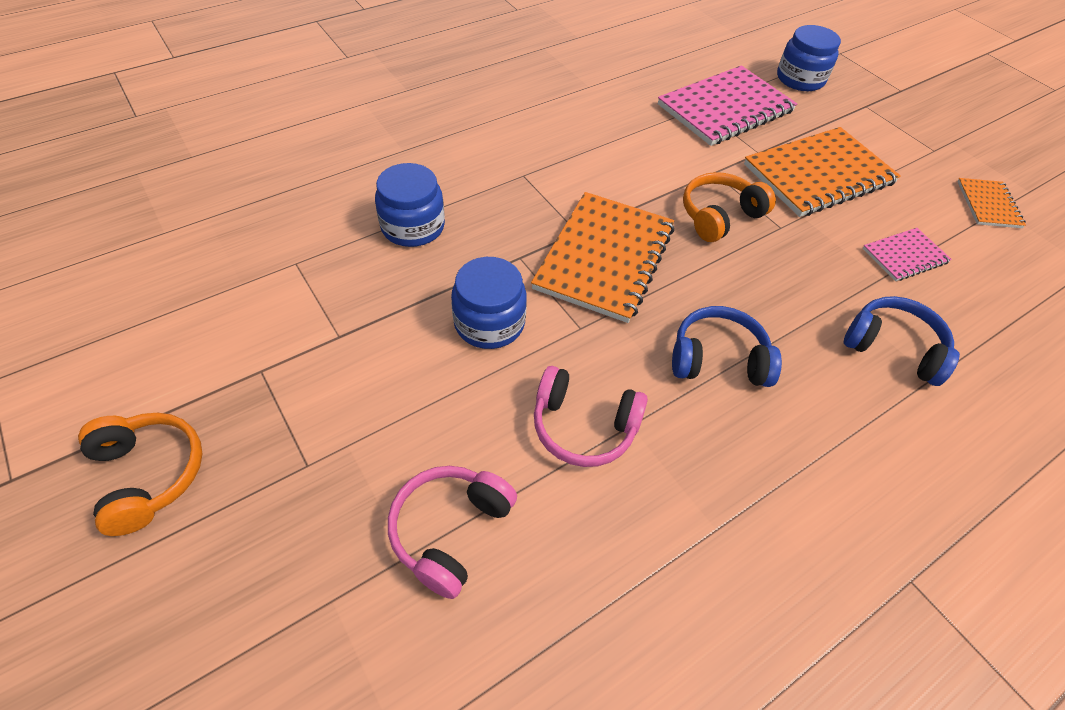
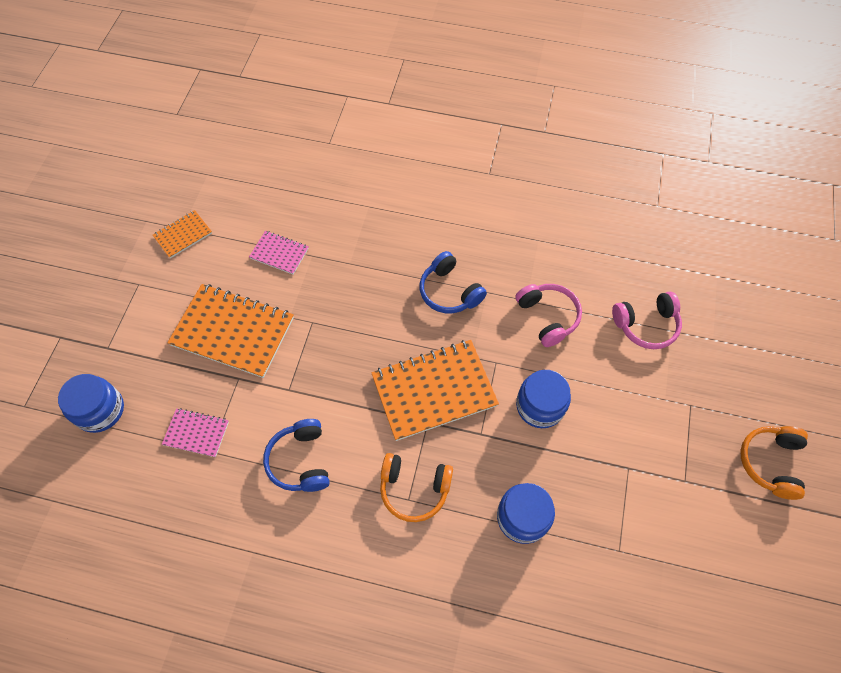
camera: 130 degrees left, 10 degrees up
pink notebook [658,65,797,146] -> pink notebook [162,408,229,457], size x0.50
orange headphones [683,172,776,242] -> orange headphones moved to [380,453,453,522]
blue headphones [844,296,960,386] -> blue headphones moved to [263,419,330,492]

